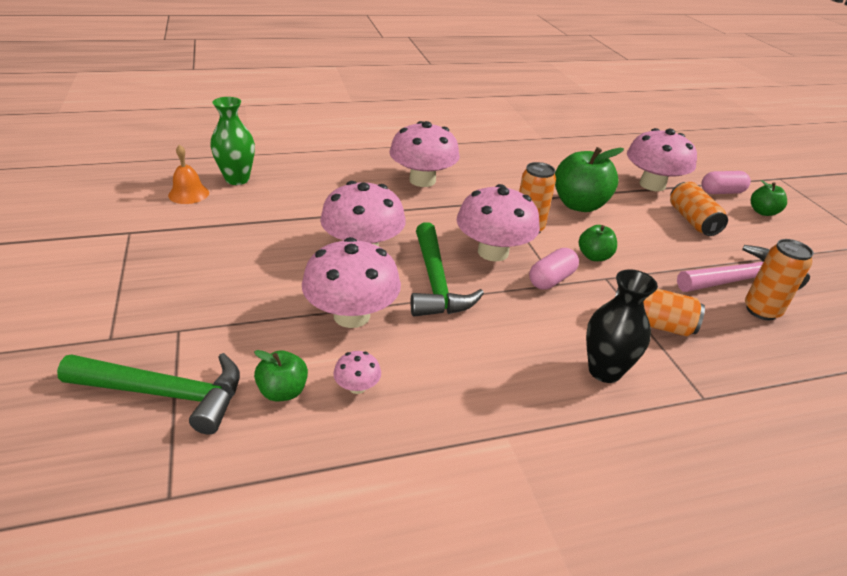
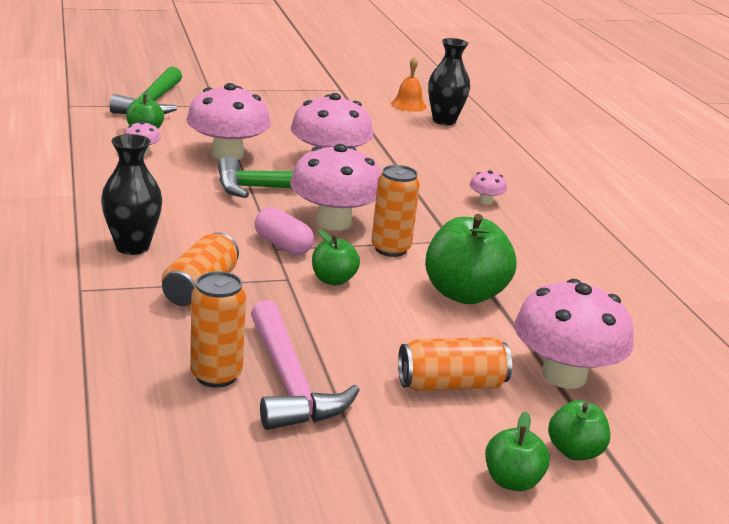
camera: 90 degrees right, 10 degrees down
green vase [210,97,255,185] -> black vase [428,38,470,125]
pink mushroom [390,121,460,187] -> pink mushroom [470,170,507,205], size x0.43
pink capsule [702,171,751,194] -> green apple [548,400,610,460]

